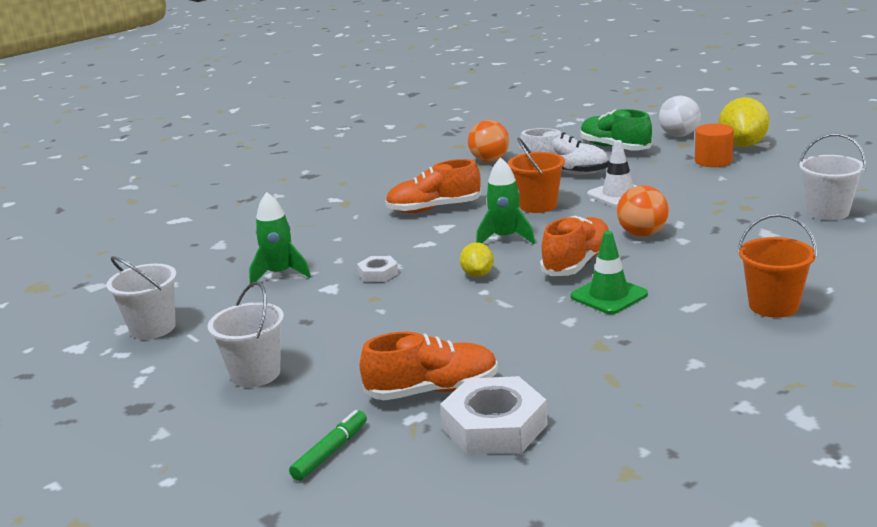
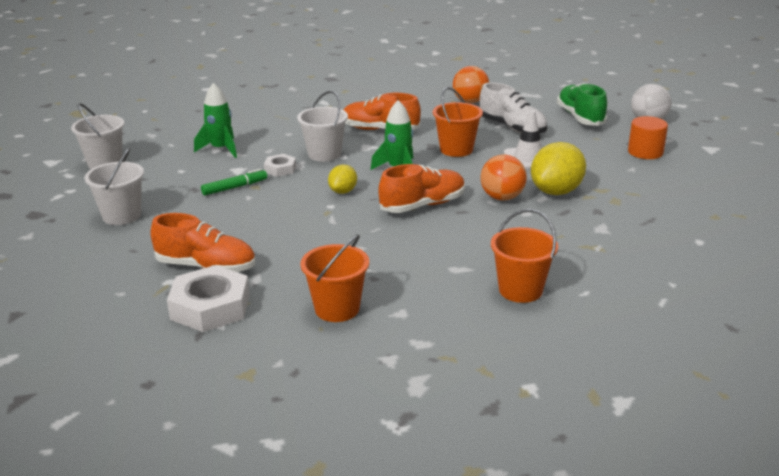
camera: 25 degrees right, 5 degrees up
green marker [289,410,367,481] -> green marker moved to [201,169,267,196]
green traffic cone [570,231,648,314] -> none
yellow lemon [719,97,769,147] -> yellow lemon moved to [531,142,586,195]
white bucket [799,133,866,220] -> white bucket moved to [297,91,348,162]
none -> orange bucket [300,234,369,322]

